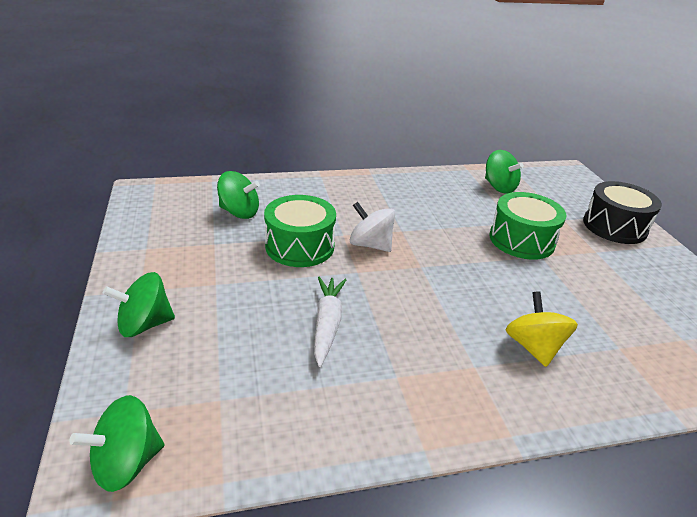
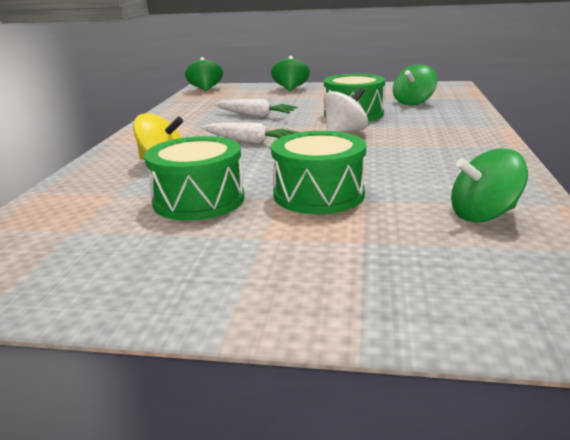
camera: 115 degrees right, 10 degrees down
black drum [583,181,662,244] -> none
none -> green drum [144,136,244,221]
none -> white carrot [201,122,299,144]

